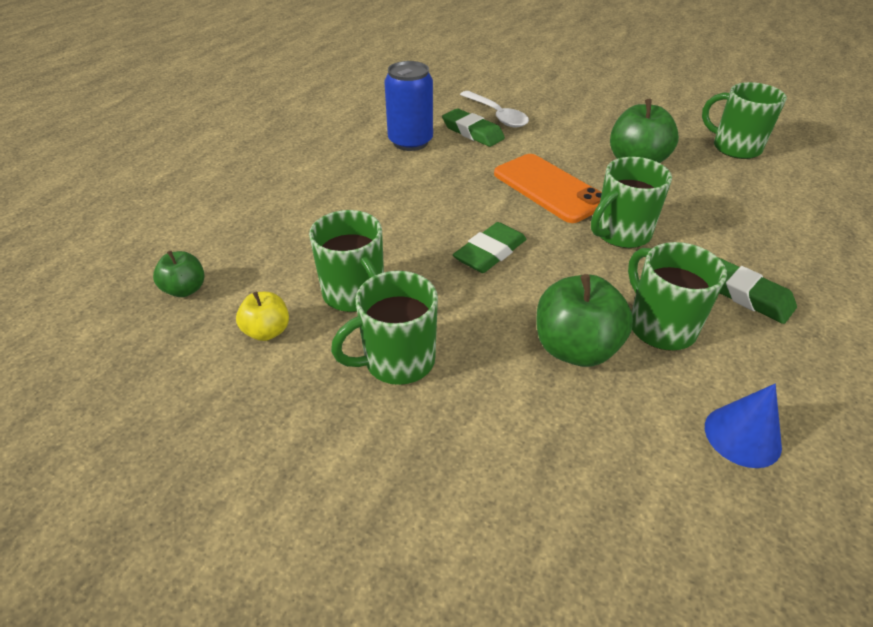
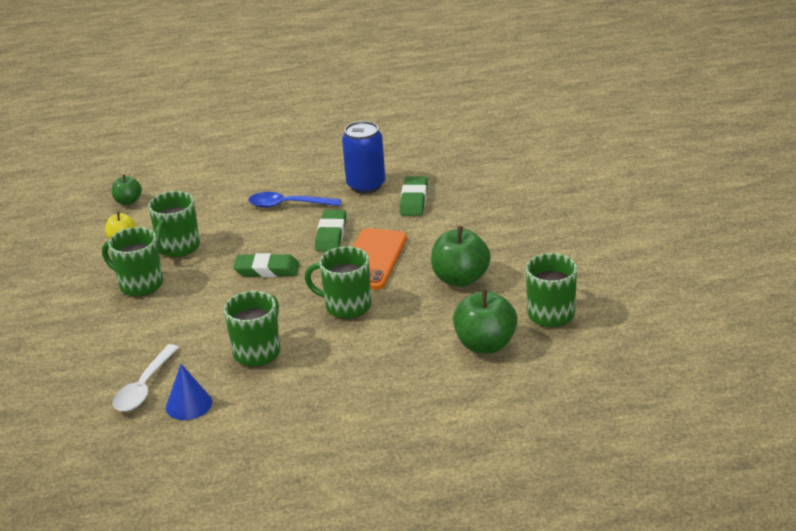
camera: 55 degrees right, 10 degrees down
white spoon [460,91,529,127] -> white spoon moved to [113,344,179,411]
green apple [537,274,633,367] -> green apple moved to [453,289,518,353]
green eraser [718,257,797,324] -> green eraser moved to [315,210,346,252]
none -> blue spoon [248,192,341,208]

